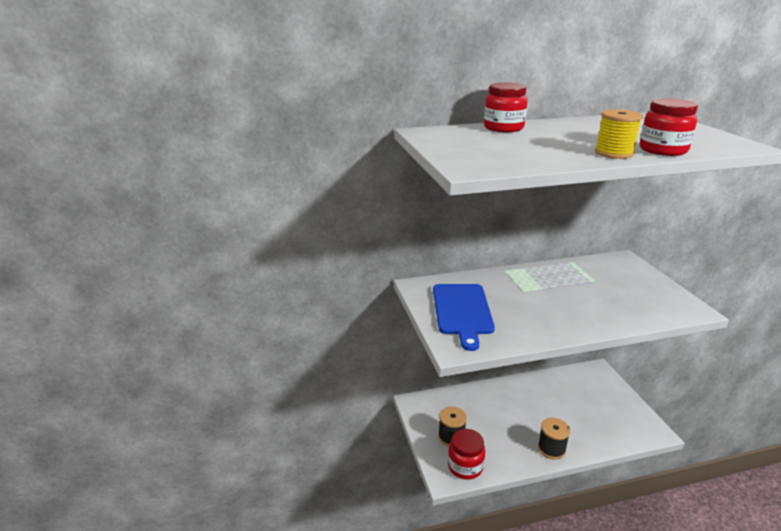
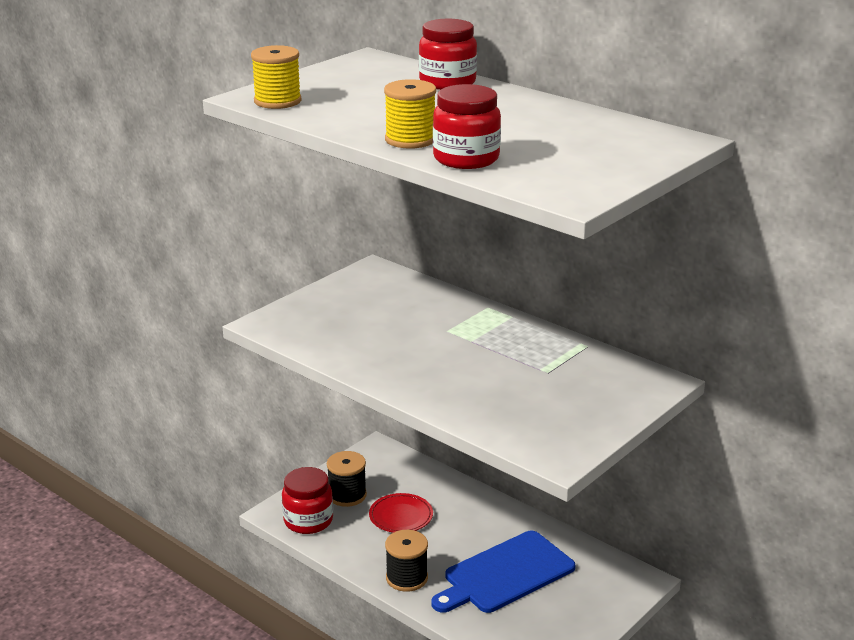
camera: 55 degrees right, 0 degrees up
blue cutting board [433,284,495,351] -> blue cutting board moved to [431,531,575,613]
none -> yellow spool [251,45,302,109]
none -> red plate [369,493,433,533]

